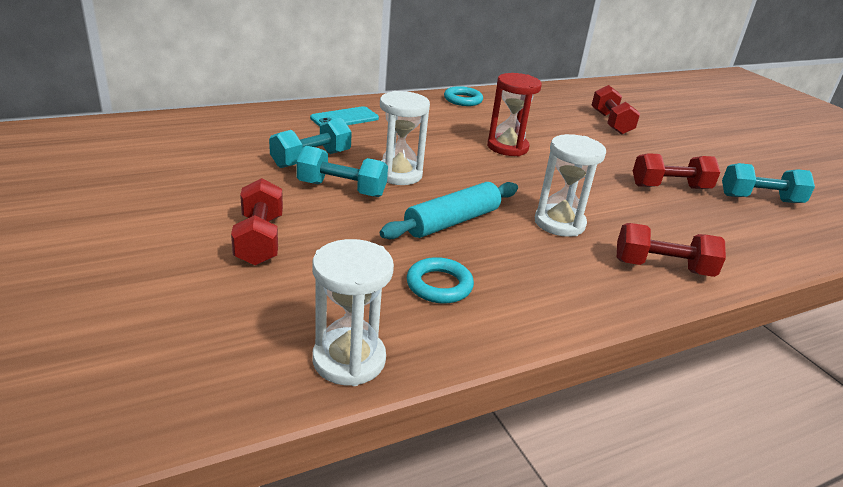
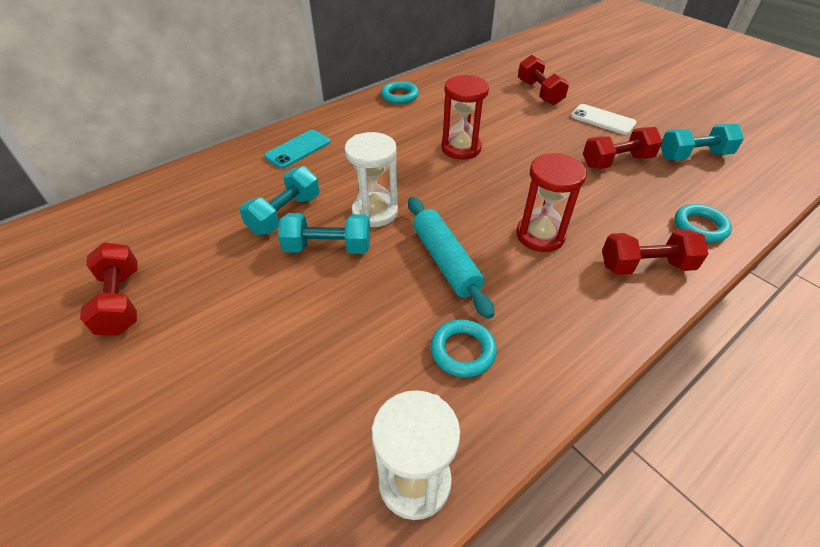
camera: 10 degrees left, 15 degrees up
red dumbbell [231,178,283,266] -> red dumbbell moved to [80,242,138,336]
turquoise rolling pin [380,182,518,239] -> turquoise rolling pin turned 60 degrees counterclockwise [408,197,494,319]
white hourglass [535,134,606,237] -> red hourglass [516,153,587,252]
none -> white phone [571,104,637,135]
none -> turquoise ring [675,204,732,243]

